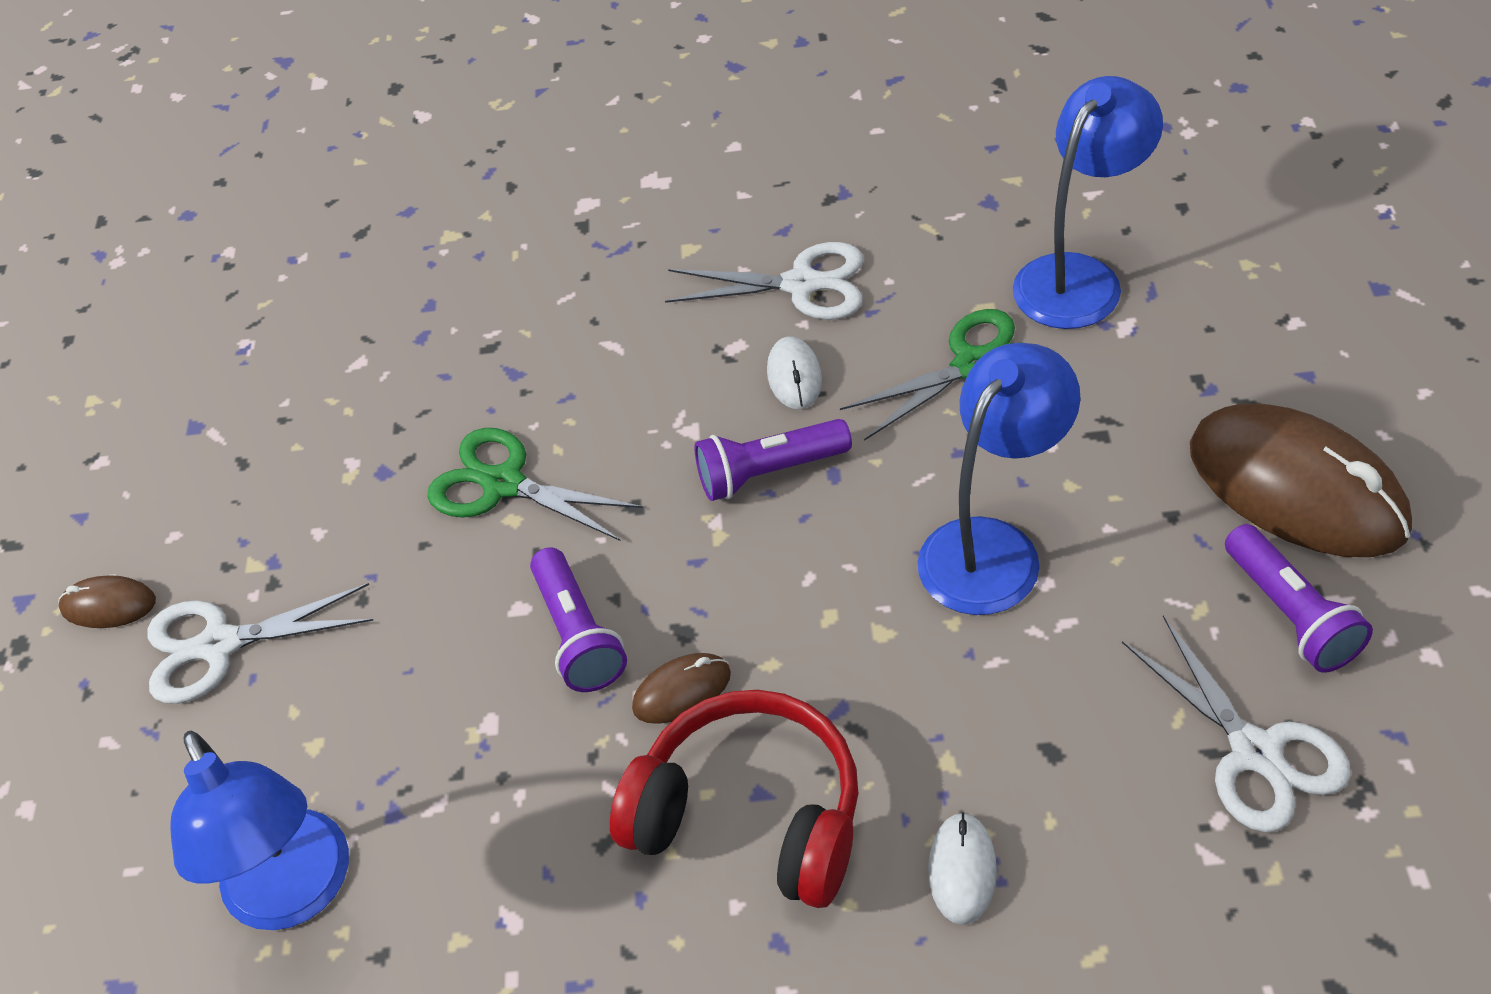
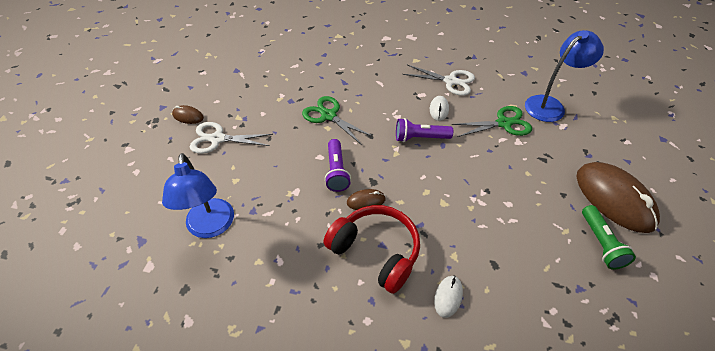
camera: 10 degrees right, 0 degrees up
blue lamp [918,343,1080,615] -> none
white scissors [1122,615,1351,832] -> none
purple flashlight [1225,524,1373,673] -> green flashlight [582,205,636,270]

